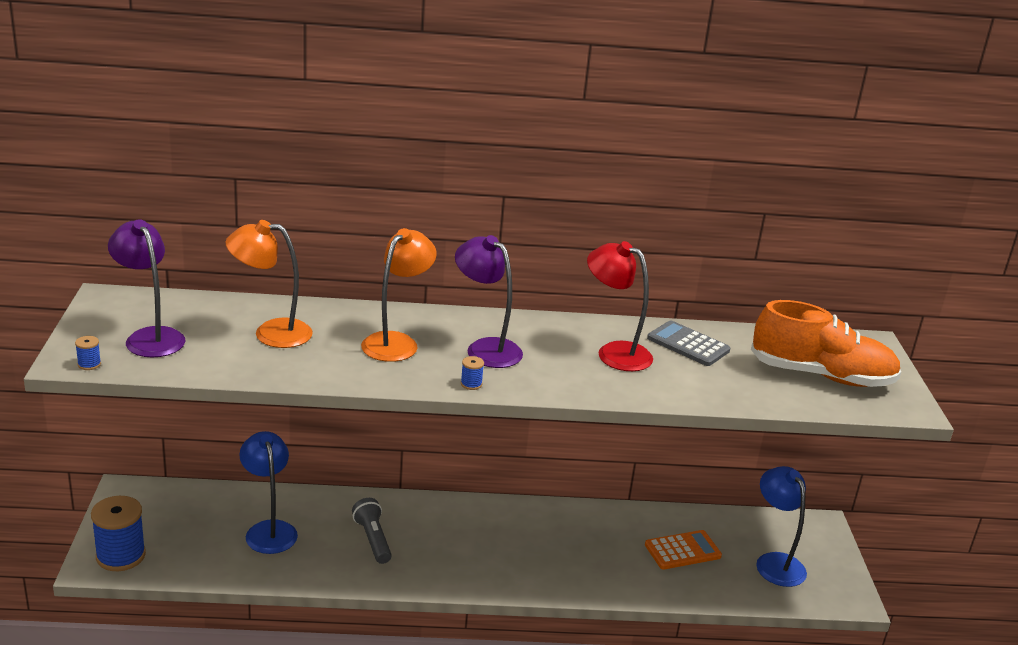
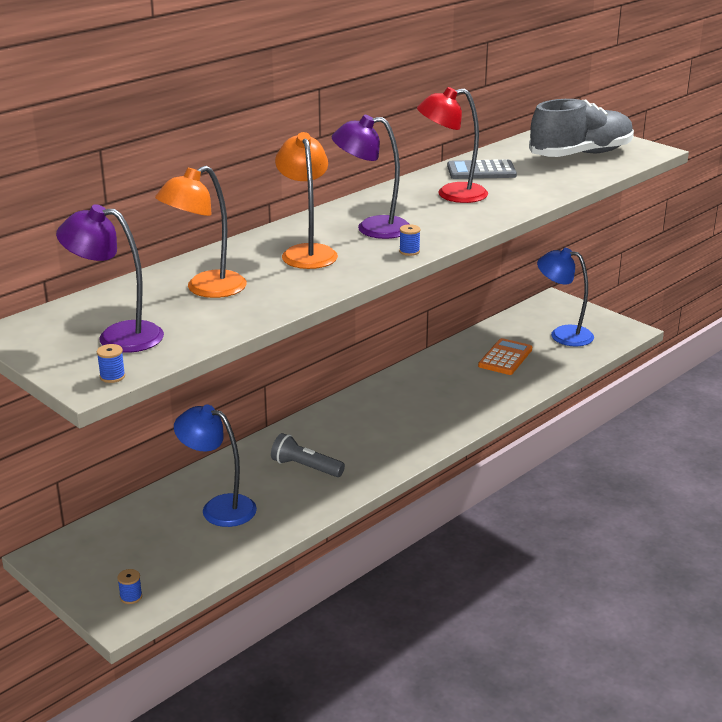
camera: 40 degrees left, 0 degrees up
blue spool [91,496,146,571] -> blue spool [117,569,142,604], size x0.42
orange shoe [751,300,901,387] -> grey shoe [529,99,634,157]

